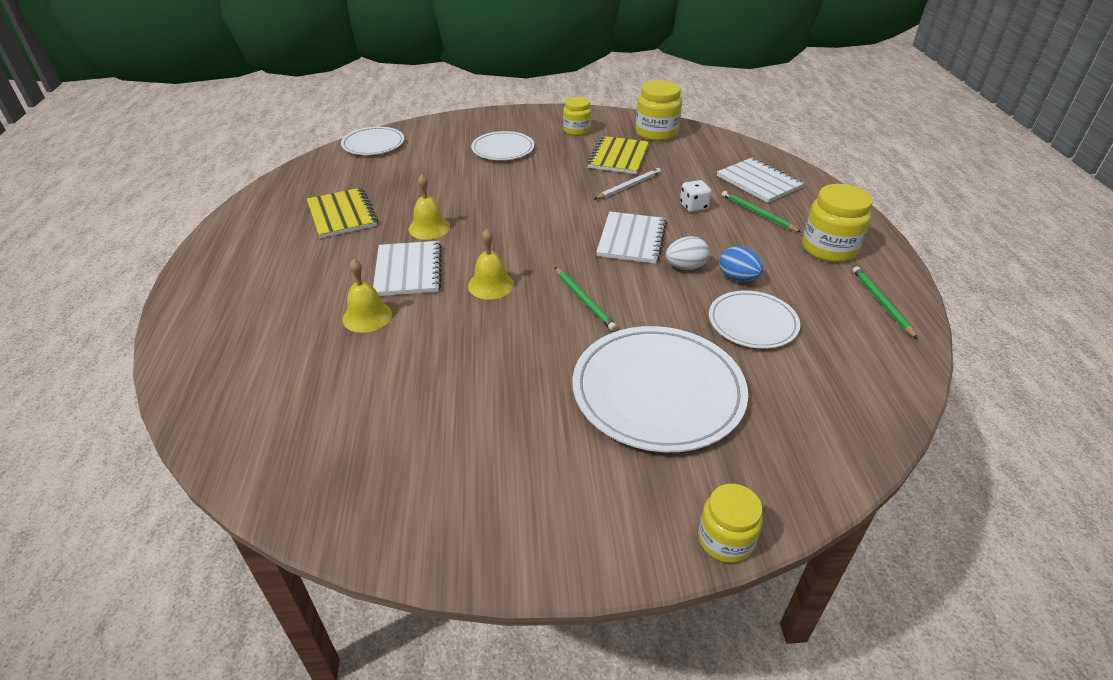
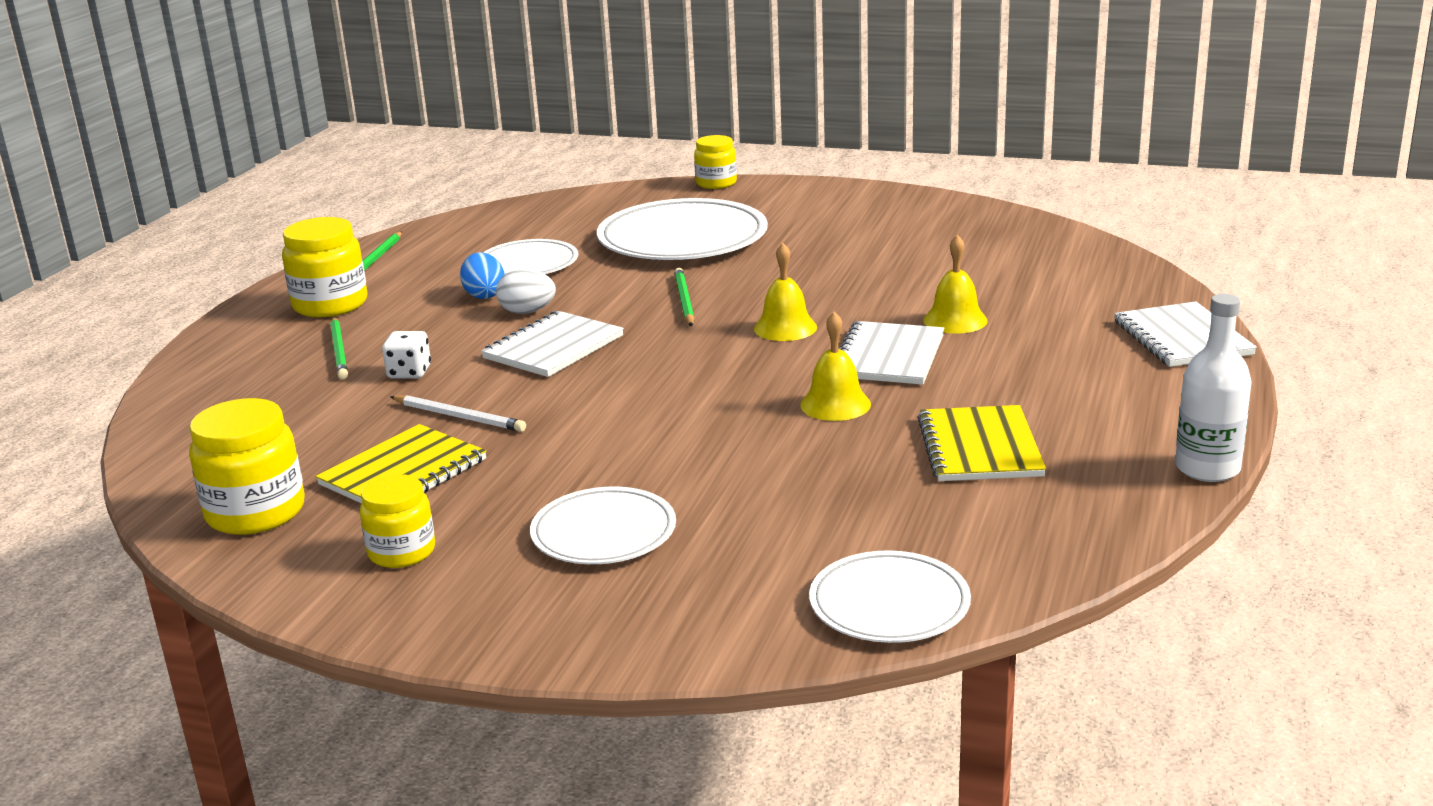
camera: 155 degrees left, 15 degrees down
white pencil [594,168,661,199] -> white pencil turned 135 degrees counterclockwise [390,395,526,432]
white notebook [717,158,804,203] -> white notebook moved to [1114,302,1257,367]
none -> white bottle [1175,294,1252,482]

